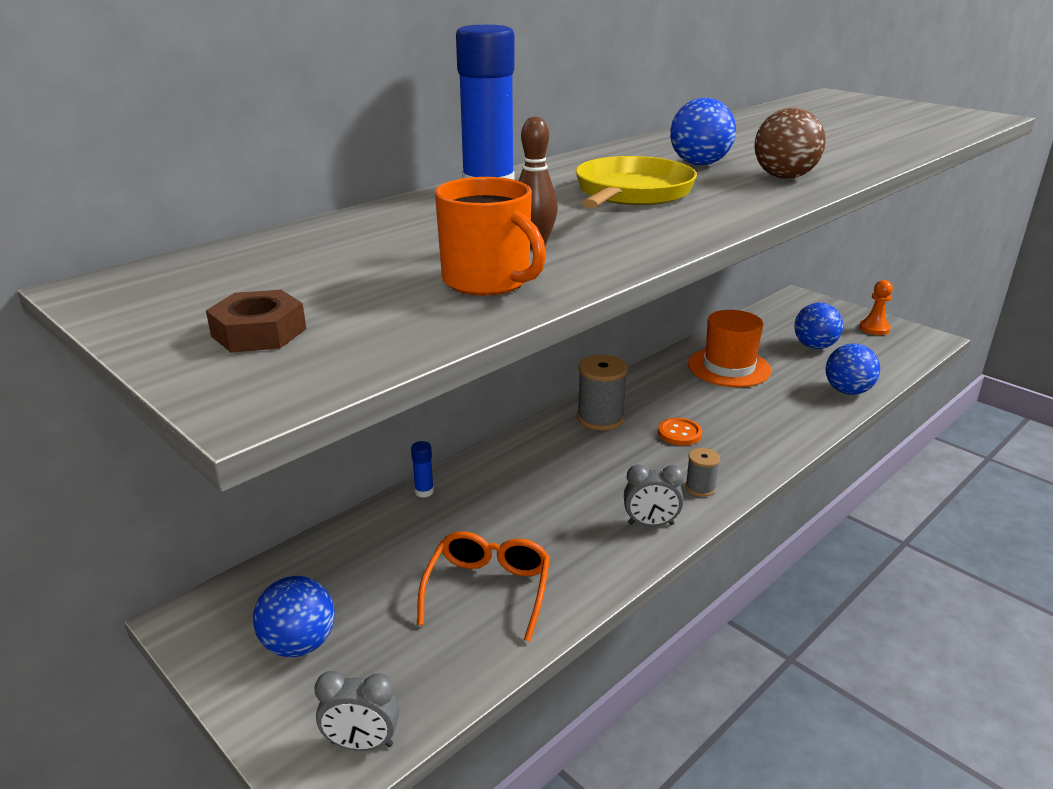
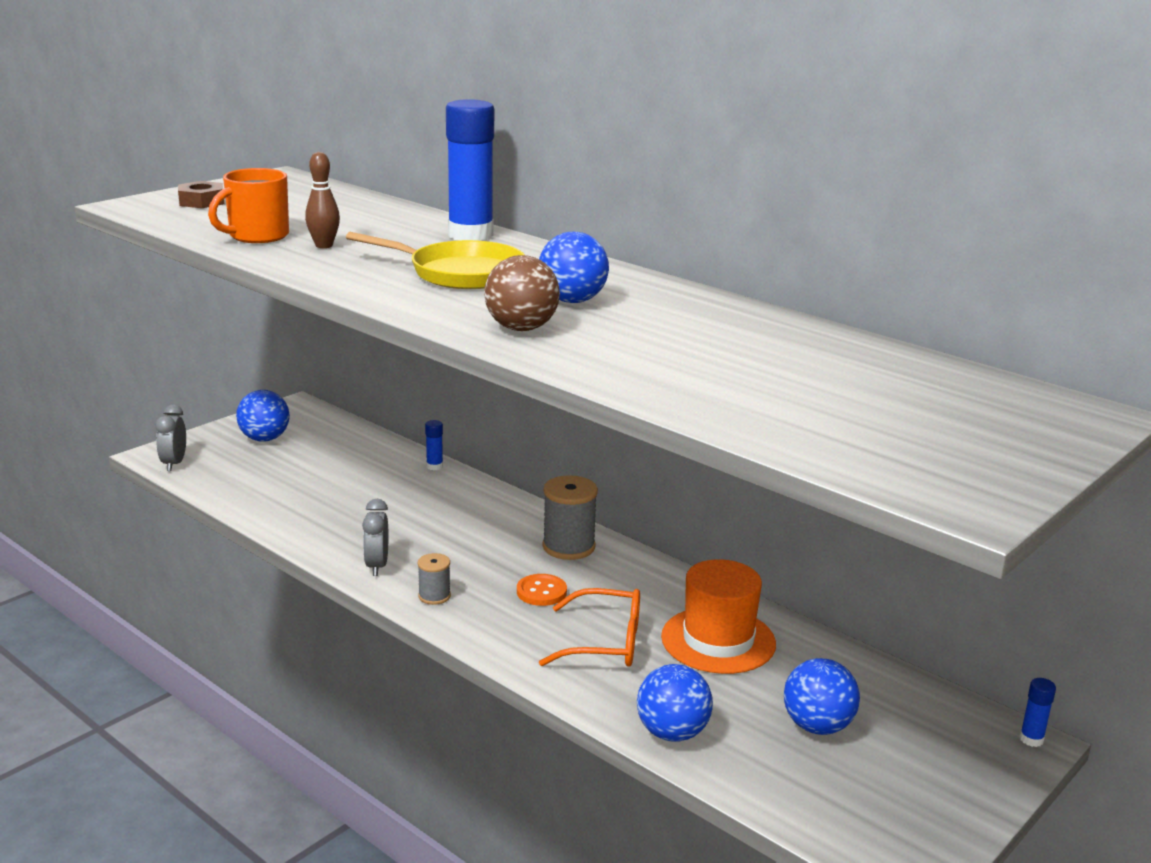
camera: 85 degrees right, 5 degrees down
orange glasses [417,531,550,642] -> orange glasses moved to [539,588,640,667]
orange pawn [859,280,893,335] -> none
none -> blue glue stick [1020,678,1056,747]

